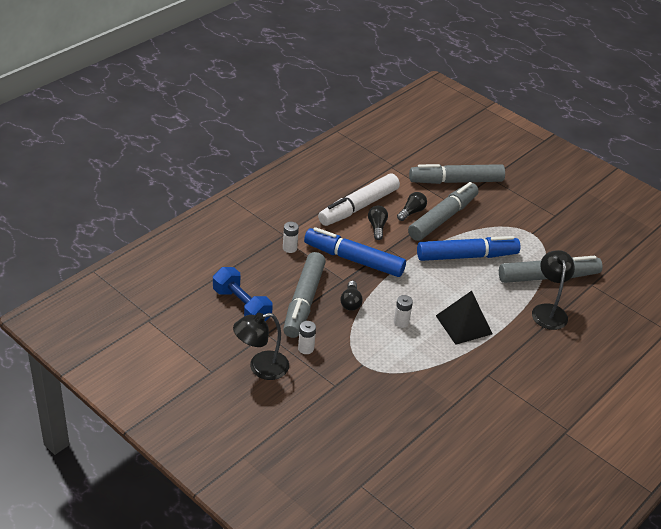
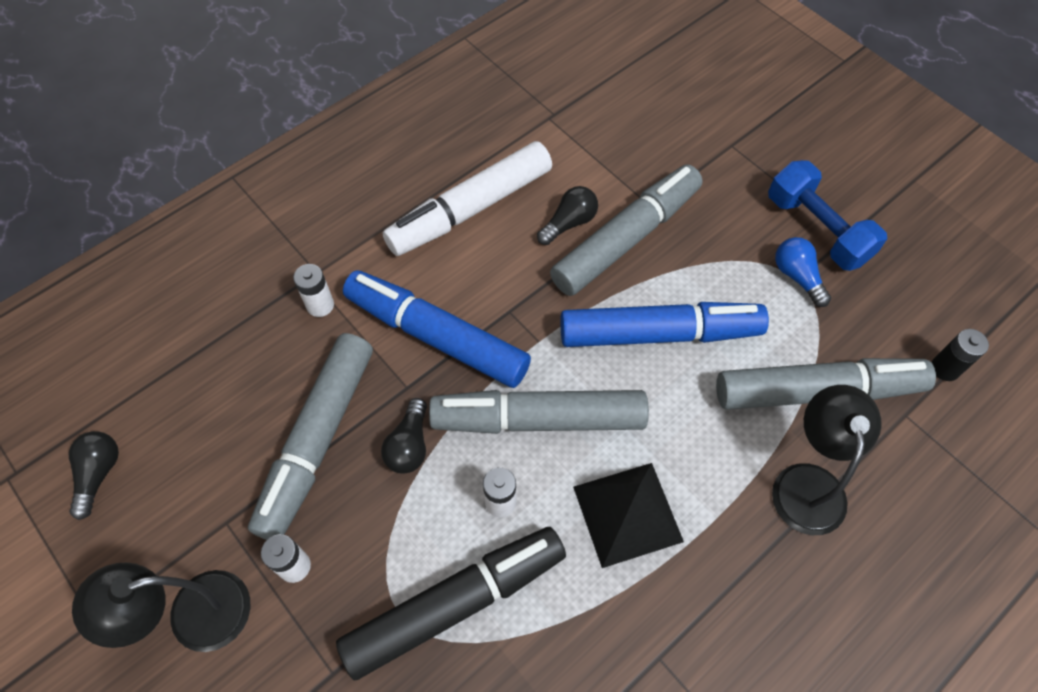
camera: 10 degrees right, 20 degrees up
blue dumbbell [213,267,273,322] -> blue dumbbell moved to [768,160,887,271]
black light bulb [368,206,388,240] -> black light bulb moved to [69,431,119,520]
grey marker [409,164,505,184] -> grey marker moved to [429,390,649,434]
none -> black marker [336,527,566,680]
none -> blue light bulb [775,237,831,307]
none -> black battery [932,329,989,381]

